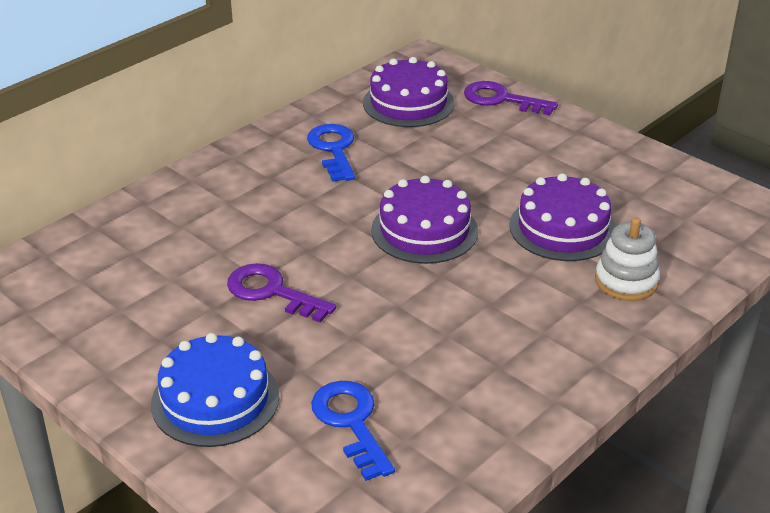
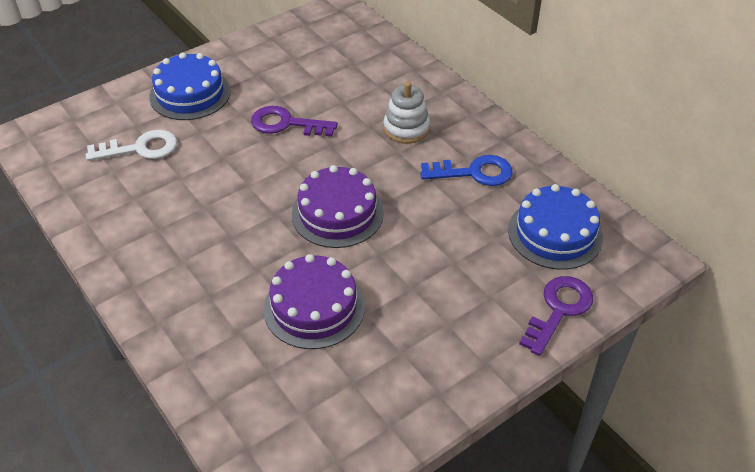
camera: 100 degrees right, 10 degrees up
purple key [227,263,336,323] -> purple key turned 120 degrees counterclockwise [251,106,338,137]
blue key [311,381,395,481] -> white key [86,130,177,161]
purple cake [363,57,454,127] -> blue cake [508,184,603,270]
white stacking toy [595,217,660,301] -> white stacking toy moved to [384,82,430,144]

